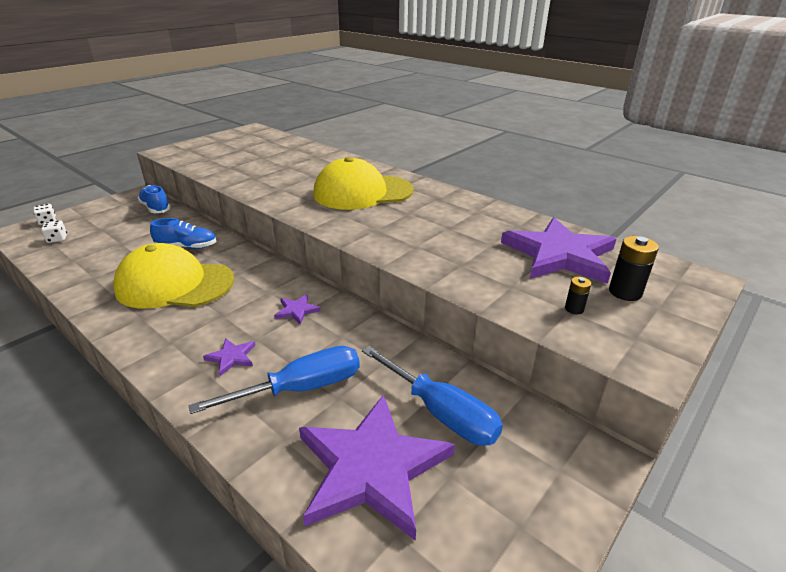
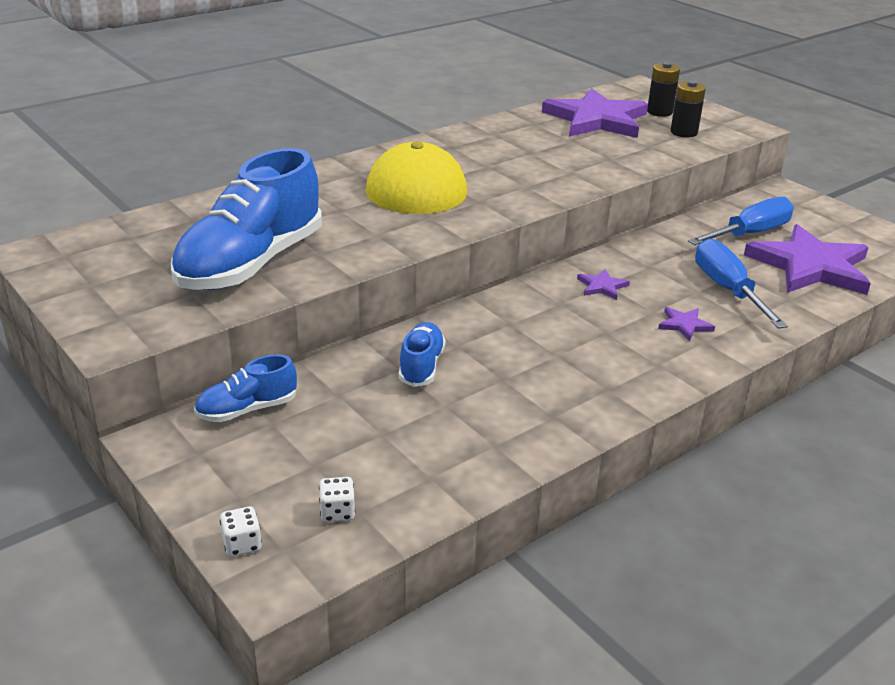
camera: 80 degrees left, 0 degrees up
yellow cap [113,243,234,309] -> none
black battery [565,277,591,314] -> black battery [671,81,706,137], size x1.78
none -> blue shoe [171,148,322,290]

